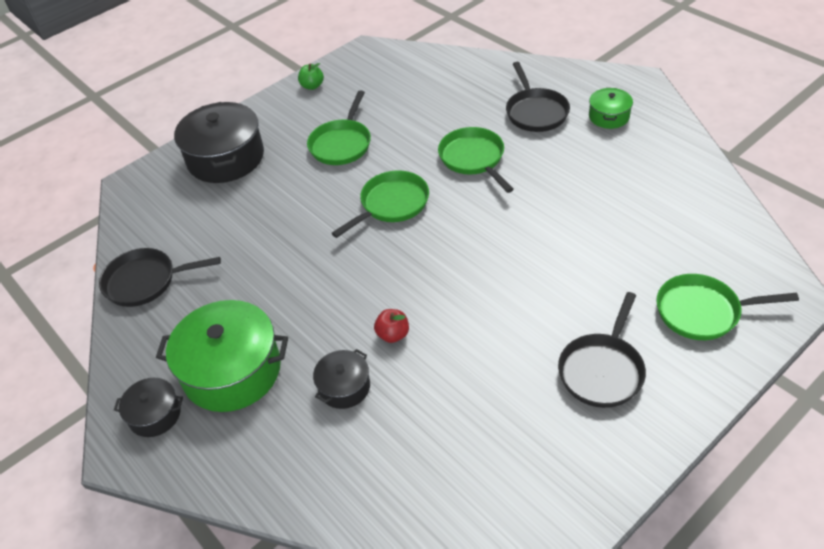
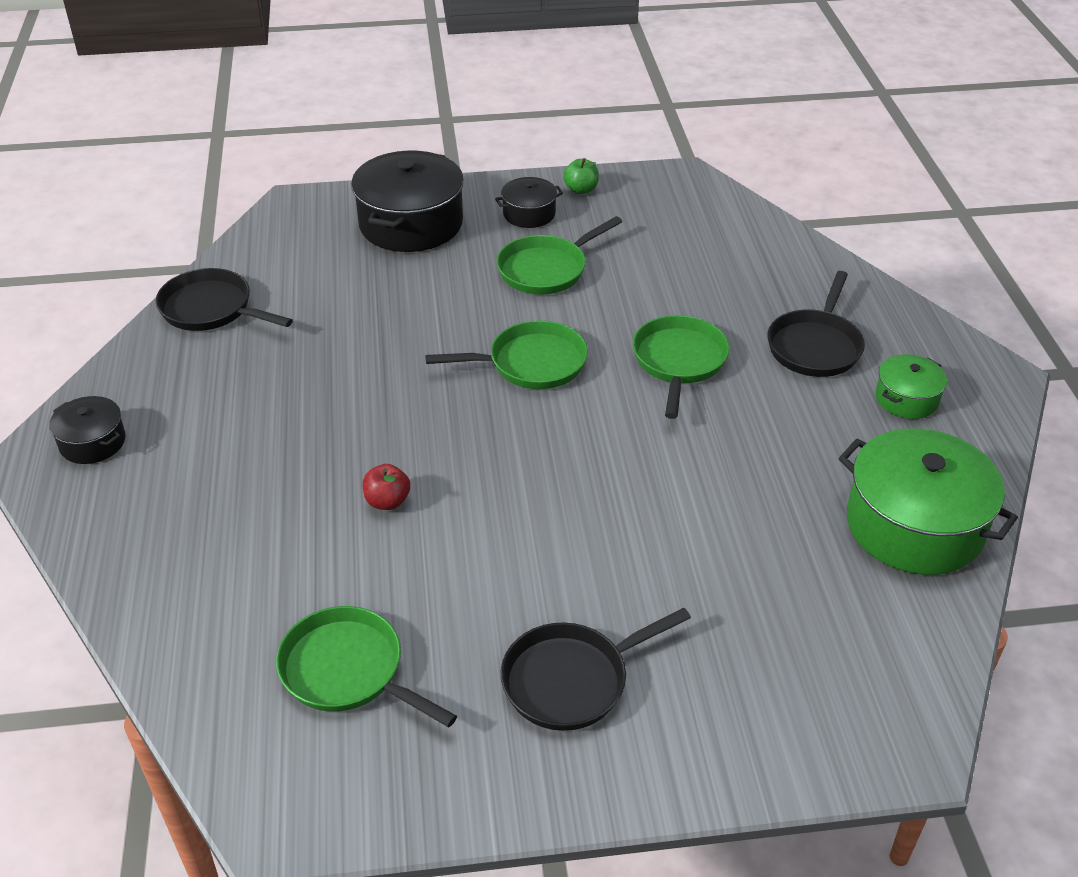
camera: 30 degrees right, 5 degrees down
green pot [156,300,288,412] -> green pot moved to [839,428,1018,575]
black pot [313,349,370,409] -> black pot moved to [495,177,563,228]
green pan [656,274,799,340] -> green pan moved to [276,606,457,727]

